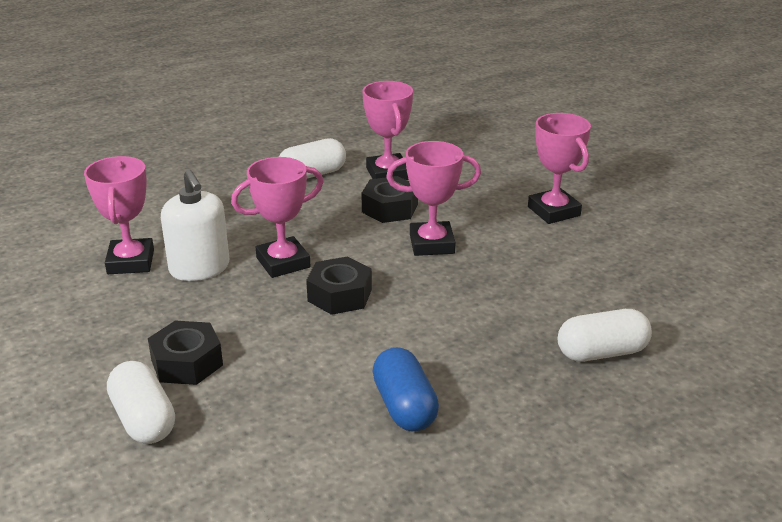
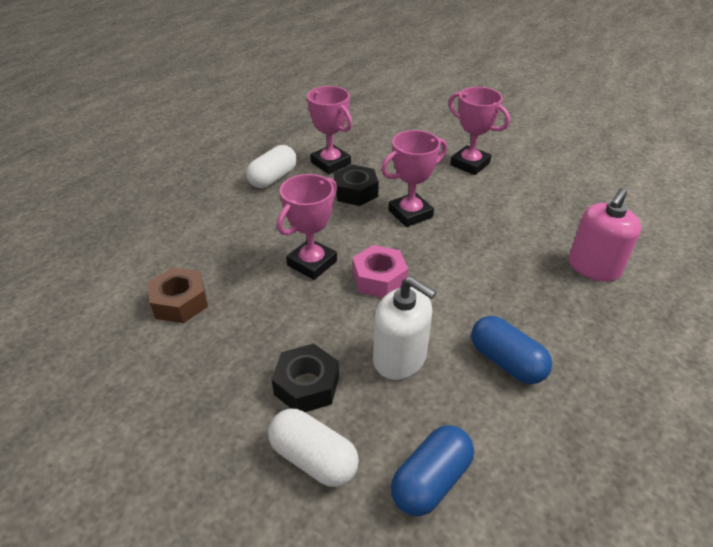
camera: 25 degrees left, 10 degrees up
pink trophy [84,156,154,274] -> brown nut [148,267,208,323]
white soap dispenser [161,170,229,281] -> white soap dispenser moved to [373,277,436,380]
black nut [306,256,372,315] -> pink nut [353,245,408,298]
white capsule [558,309,652,362] -> pink soap dispenser [569,188,641,282]
none -> blue capsule [391,425,474,516]

